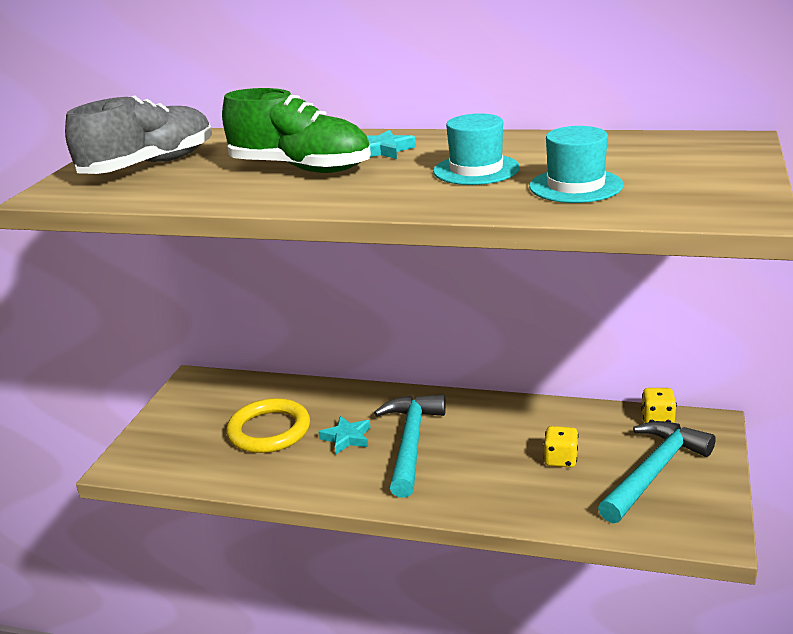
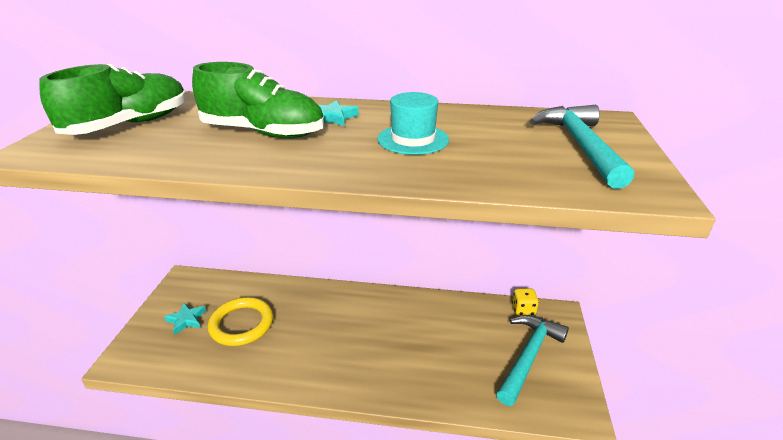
camera: 10 degrees left, 5 degrees up
grey shoe [65,95,212,174] -> green shoe [39,63,187,135]
turquoise star [318,416,371,454] -> turquoise star moved to [164,303,206,335]
turquoise hammer [374,394,446,498] -> turquoise hammer moved to [530,105,634,189]
turquoise hat [529,126,623,203] -> none
yellow dice [544,426,579,468] -> none

